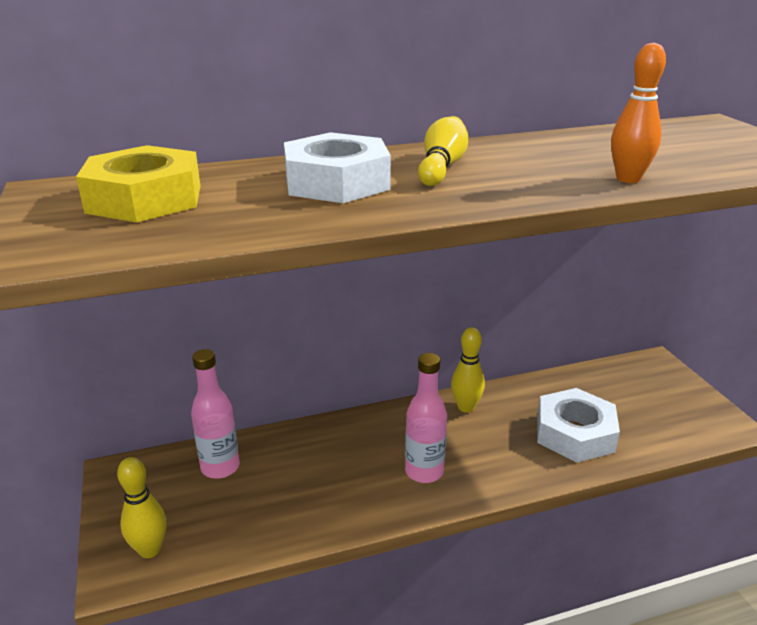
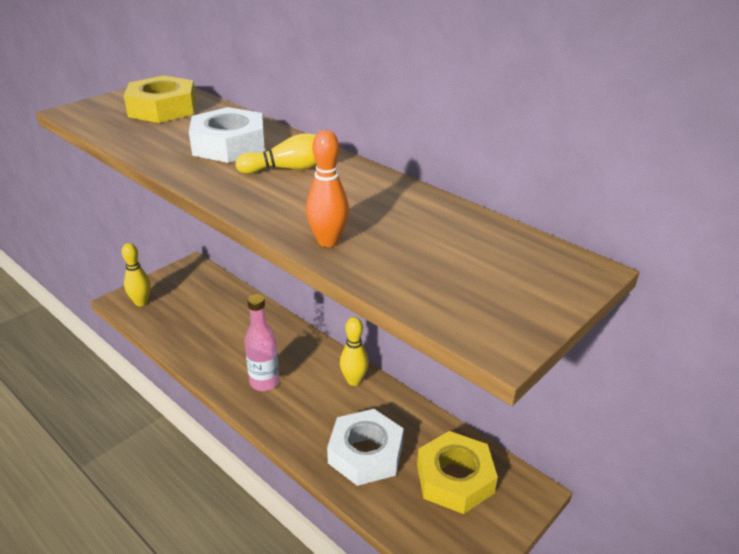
camera: 60 degrees right, 5 degrees up
pink bottle [191,349,240,479] -> none
none -> yellow nut [417,431,498,514]

